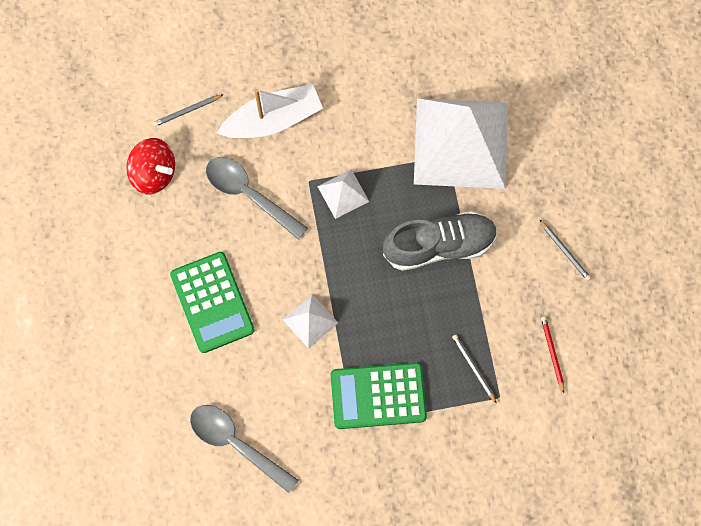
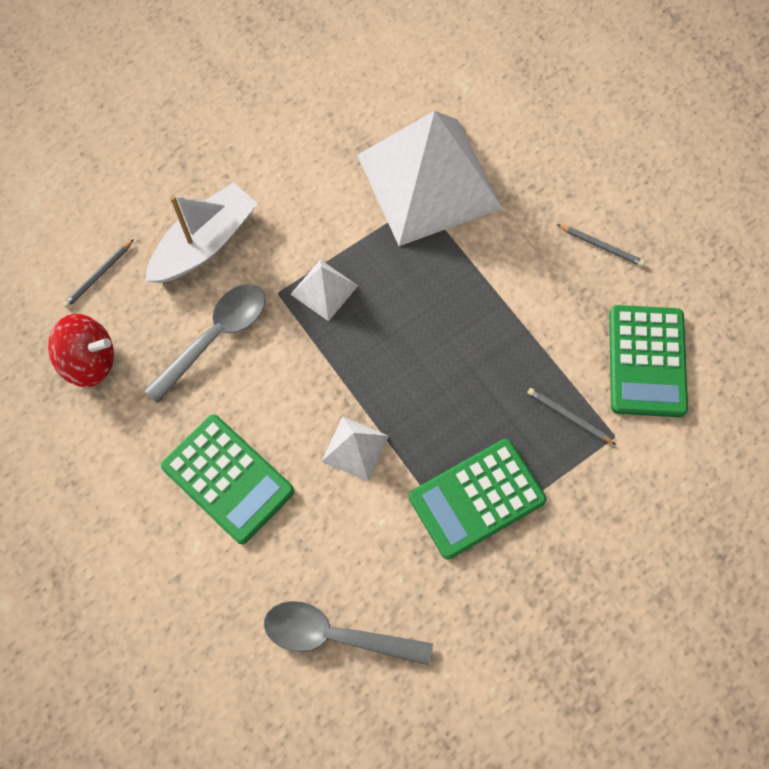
camera: 25 degrees left, 5 degrees down
grey spoon [206,157,308,240] -> grey spoon turned 120 degrees clockwise [144,284,265,403]
grey shoe [383,211,498,271] -> none
red pencil [541,316,564,393] -> green calculator [609,305,688,417]

